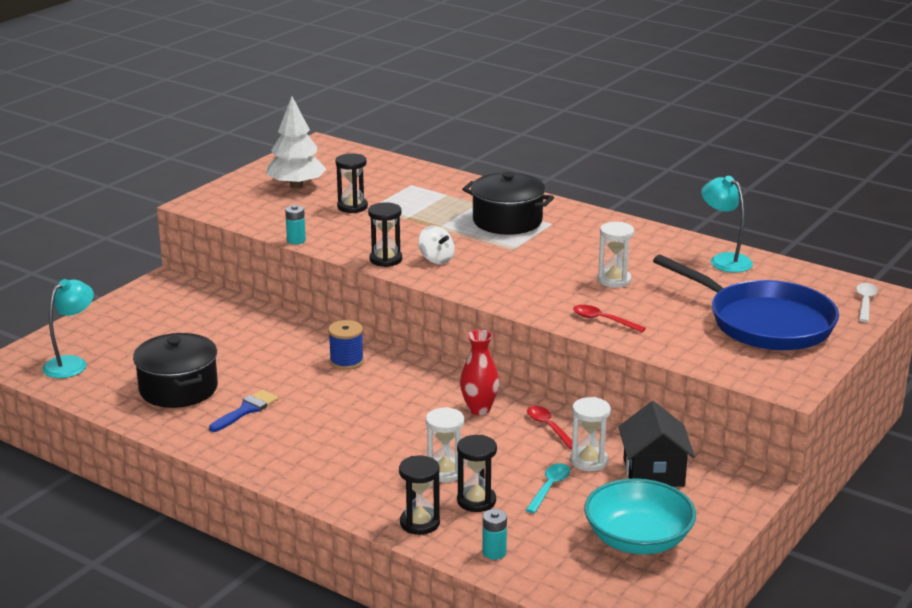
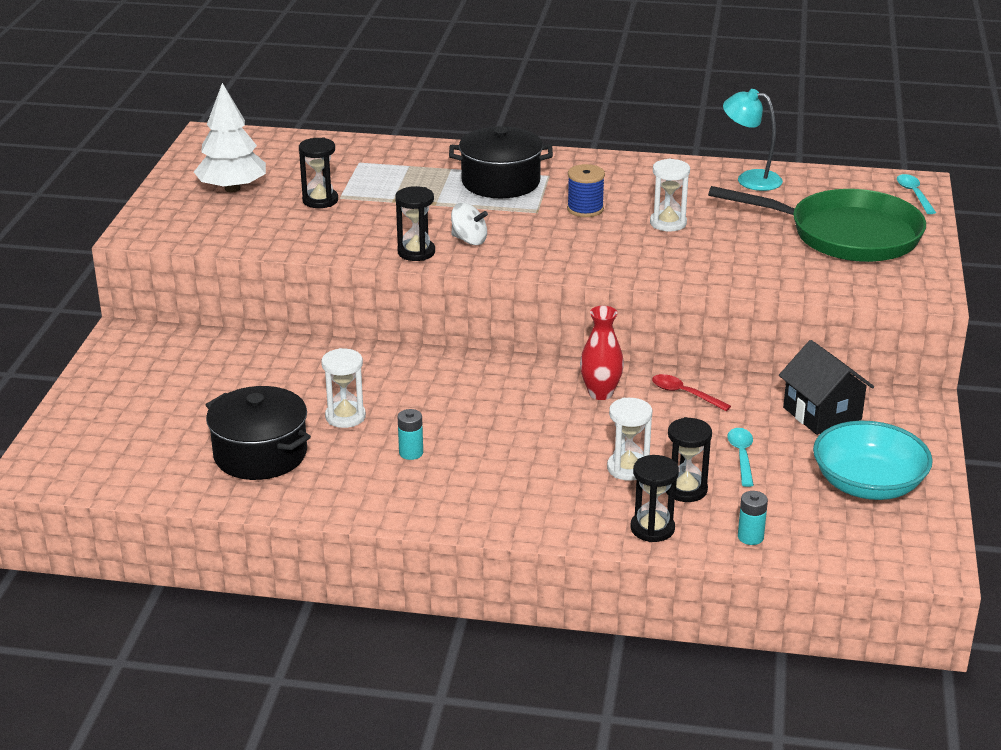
camera: 25 degrees left, 5 degrees up
turquoise lamp [42,279,94,378] -> none
blue brush [209,390,278,432] -> none
turquoise battery [285,205,306,244] -> turquoise battery moved to [398,409,423,460]
blue spool [328,320,364,370] -> blue spool moved to [567,164,605,217]
white hourglass [570,397,611,471] -> white hourglass moved to [321,348,366,428]
red spoon [573,305,646,332] -> none
blue pan [653,255,839,350] -> green pan [708,186,926,262]
white spoon [856,283,878,322] -> turquoise spoon [897,174,936,214]

